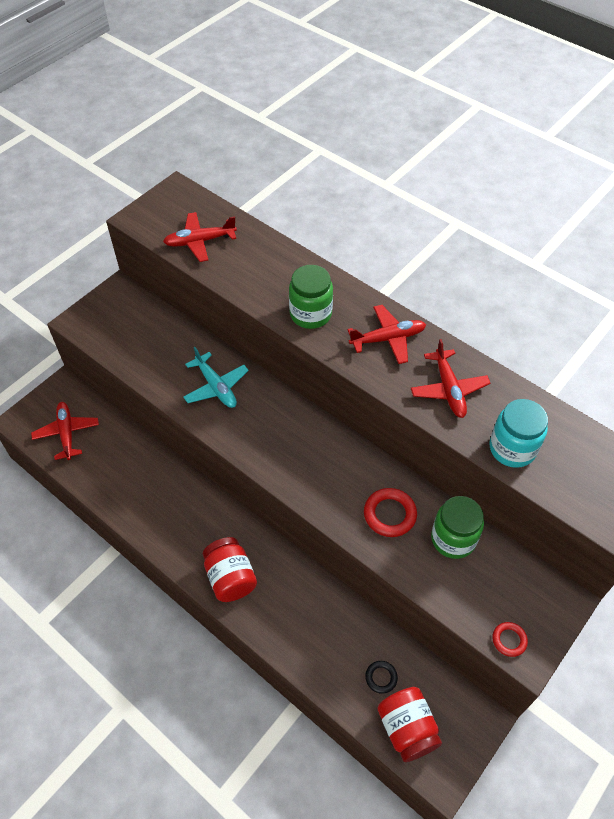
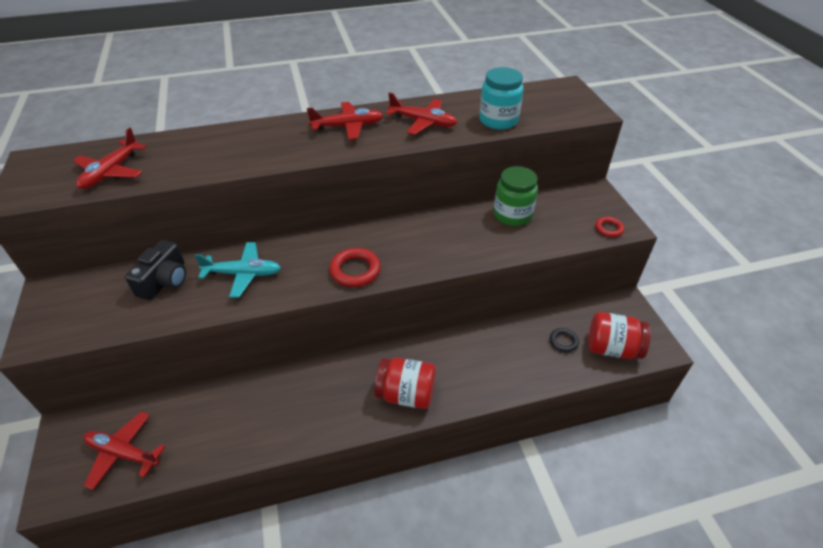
camera: 55 degrees left, 10 degrees down
green jar [289,265,333,329] -> none
red plane [347,305,426,364] -> red plane turned 60 degrees clockwise [307,102,384,140]
red ring [364,488,417,537] -> red ring moved to [329,248,381,287]
none -> black camera [125,240,186,300]

